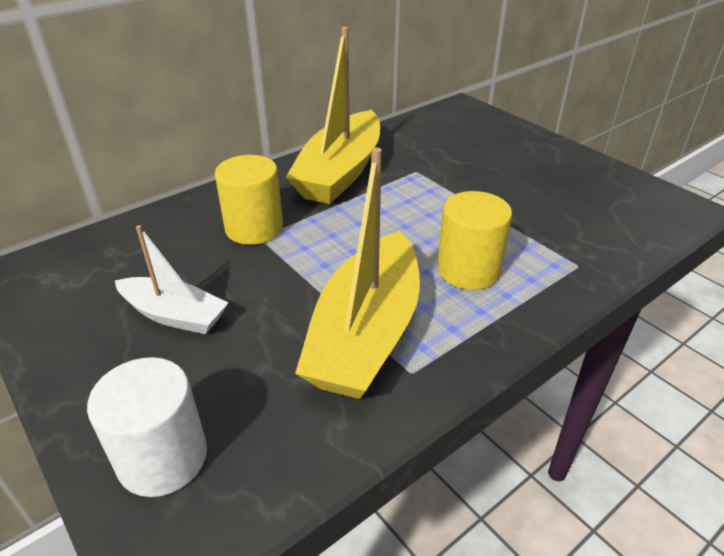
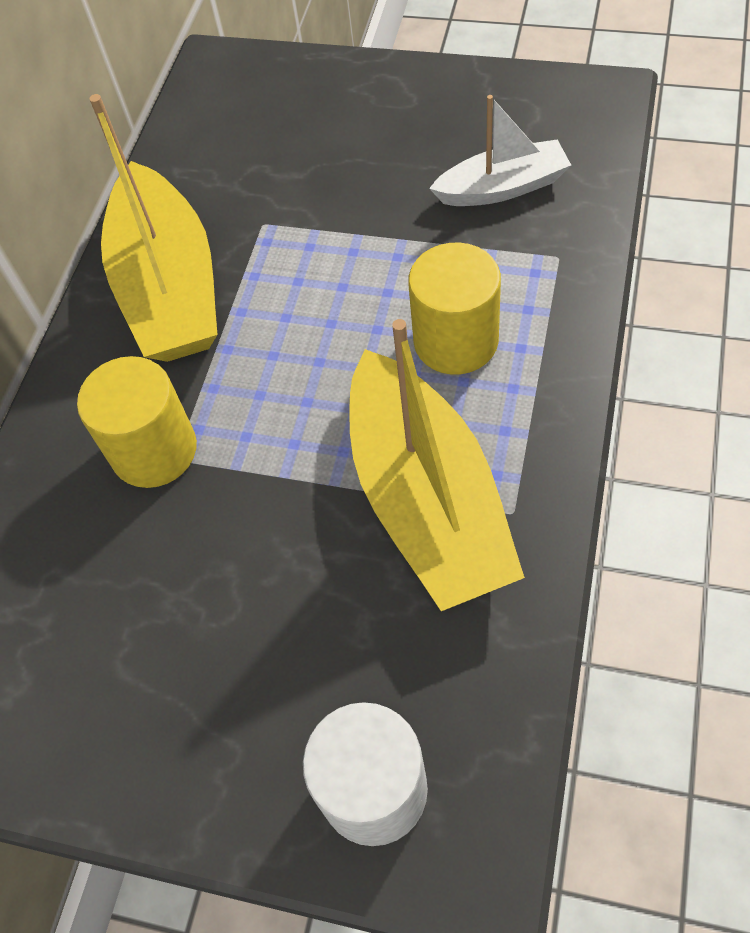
camera: 30 degrees left, 20 degrees up
white boat [115,225,228,334] -> white boat moved to [429,95,571,206]

